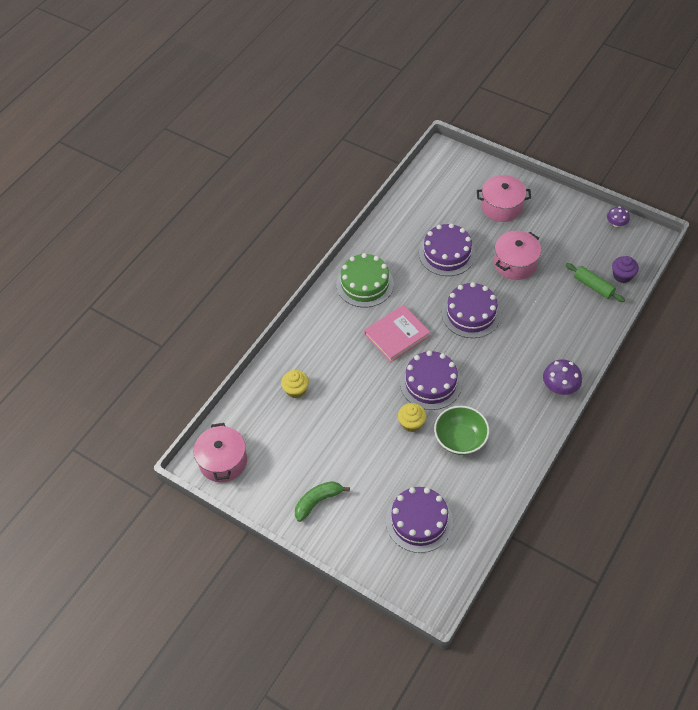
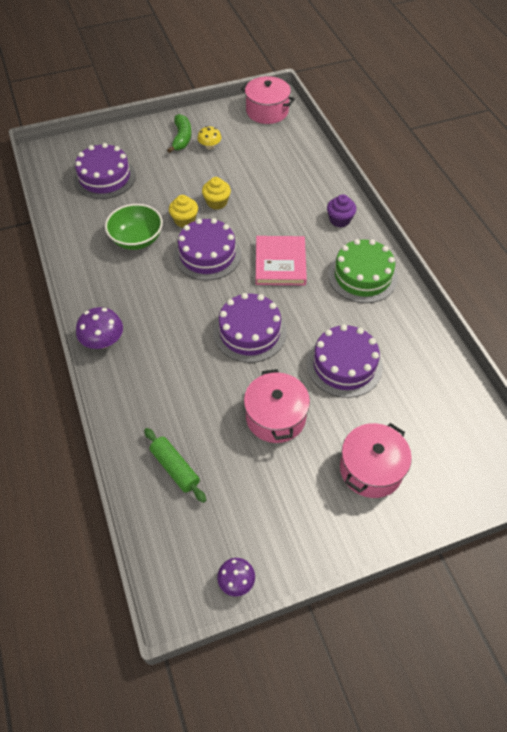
camera: 125 degrees right, 0 degrees up
yellow cupcake [281,370,309,398] -> yellow cupcake moved to [202,177,231,210]
green rolling pin [566,263,625,302] -> green rolling pin turned 60 degrees clockwise [144,428,206,503]
purple cupcake [612,256,639,283] -> purple cupcake moved to [327,194,356,227]
none -> yellow mushroom [197,126,221,150]

